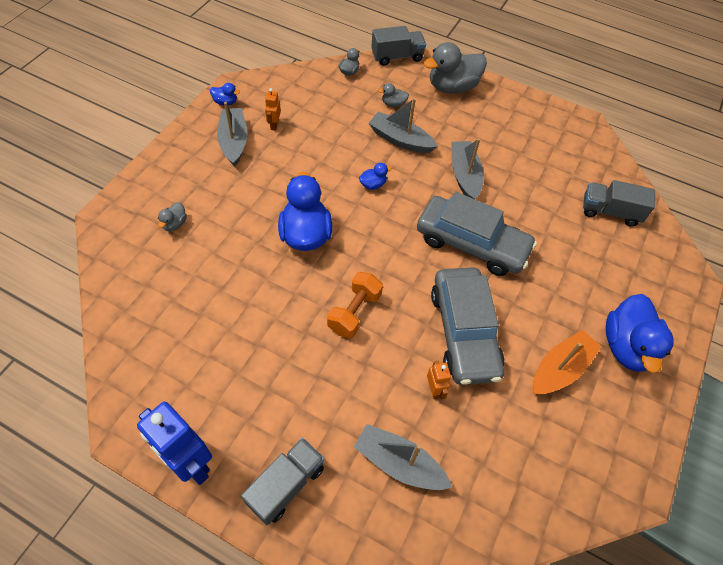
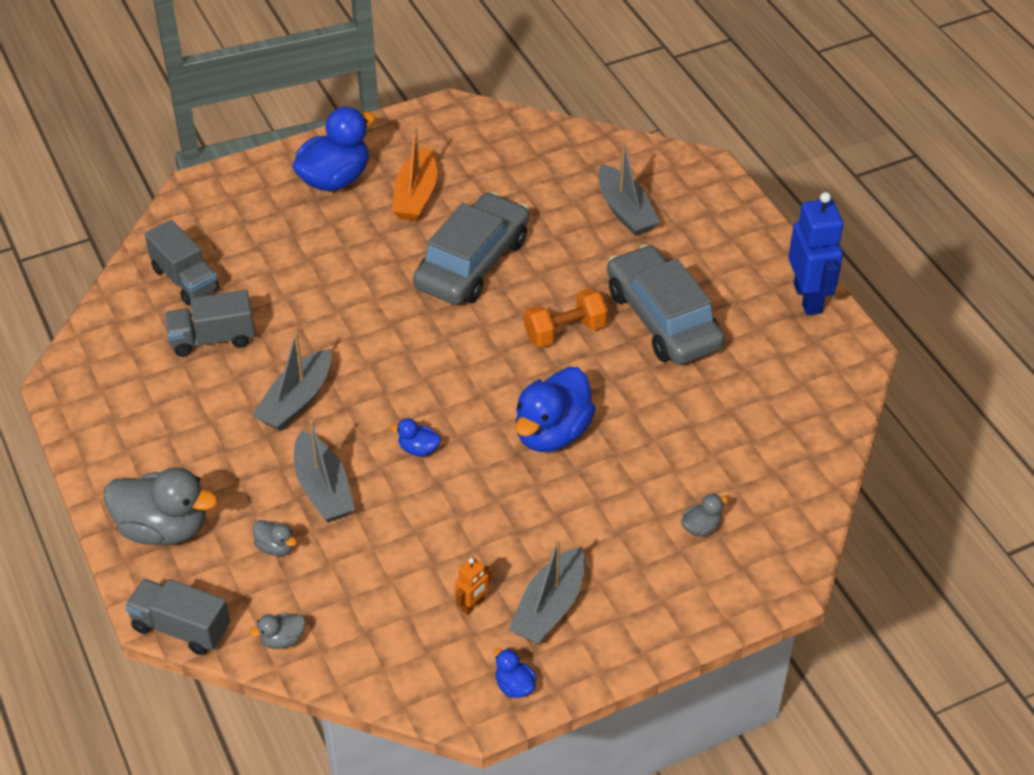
camera: 140 degrees left, 10 degrees down
grey truck [241,438,324,525] -> grey truck moved to [165,290,255,357]
grey car [417,192,537,276] -> grey car moved to [607,245,725,365]
orange robot [427,360,451,400] -> none
orange boat [533,330,602,394] -> orange boat turned 75 degrees counterclockwise [392,127,437,221]

